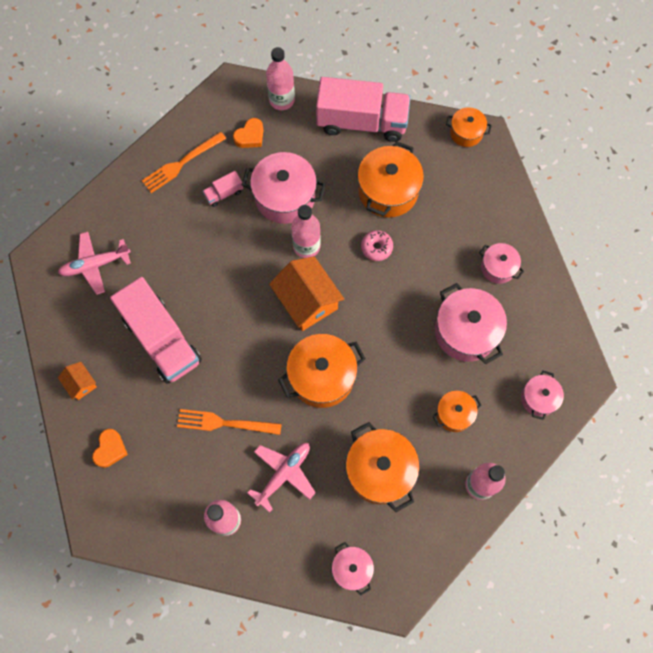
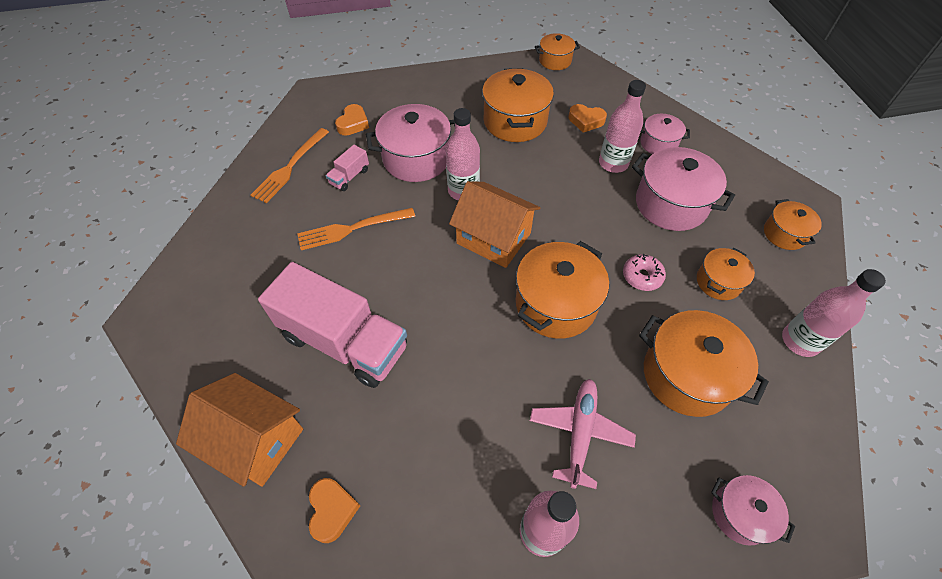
camera: 25 degrees left, 15 degrees down
pink plane [58,232,131,295] -> none
orange house [58,362,97,400] -> orange house [176,373,303,487], size x1.99
orange fork [177,409,282,435] -> orange fork moved to [297,208,415,250]
pink bottle [266,47,295,110] -> pink bottle moved to [599,80,646,173]
pink truck [316,77,411,142] -> none
pink donut [361,230,393,261] -> pink donut moved to [623,254,666,291]
pink pot [521,371,564,420] -> orange pot [764,199,822,250]
none -> orange heart [568,104,607,133]

